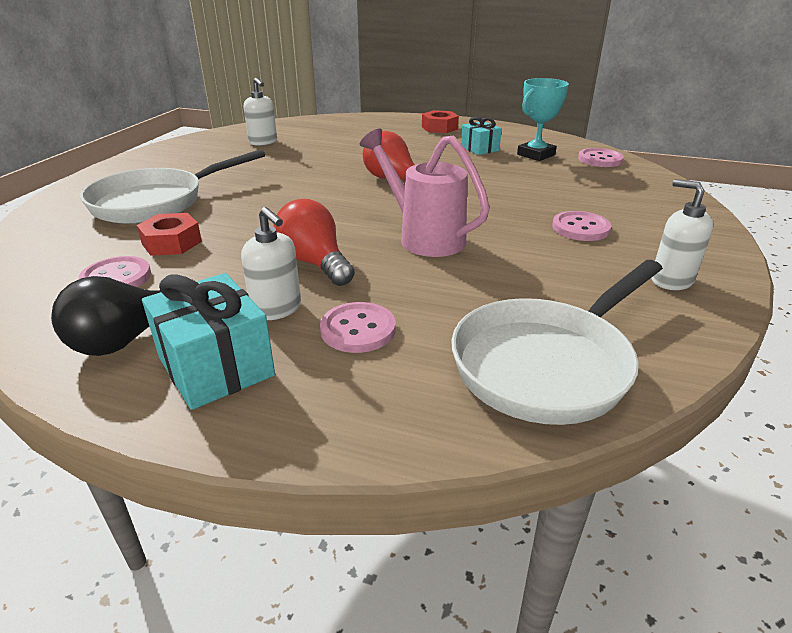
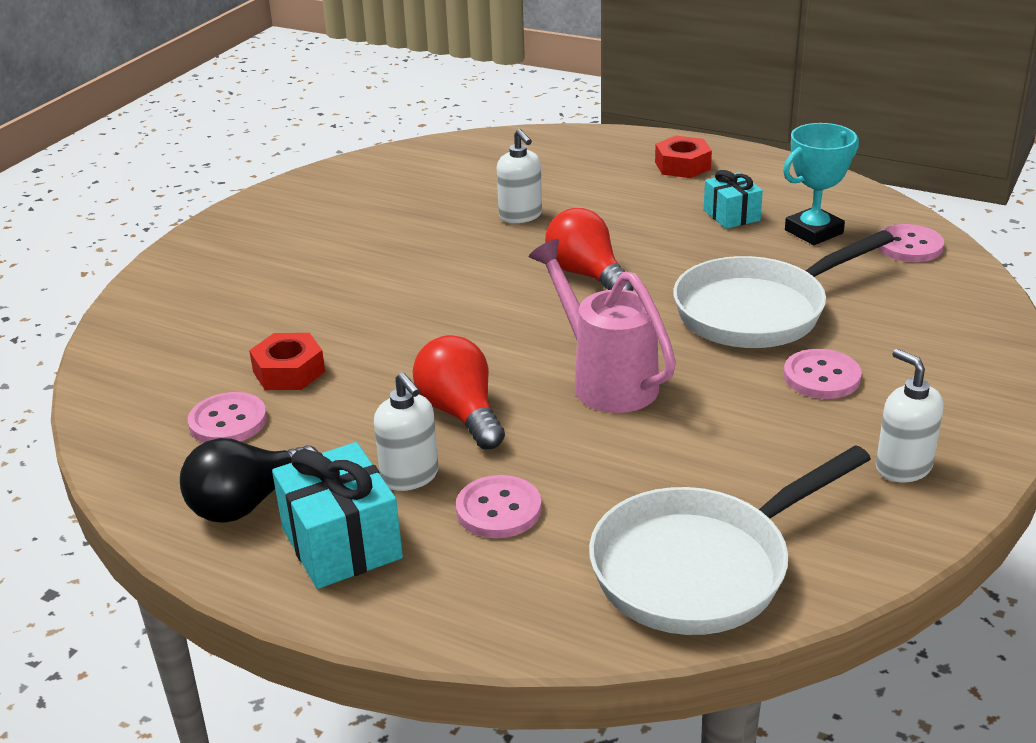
camera: 10 degrees right, 0 degrees up
white pan [80,149,265,224] -> white pan moved to [673,230,894,348]
white soap dispenser [244,78,277,146] -> white soap dispenser moved to [497,129,542,223]

